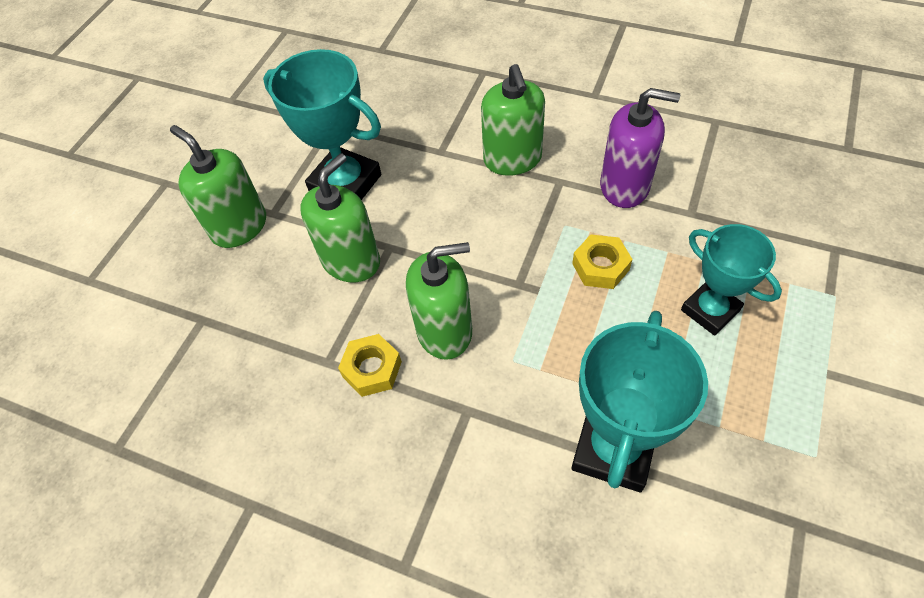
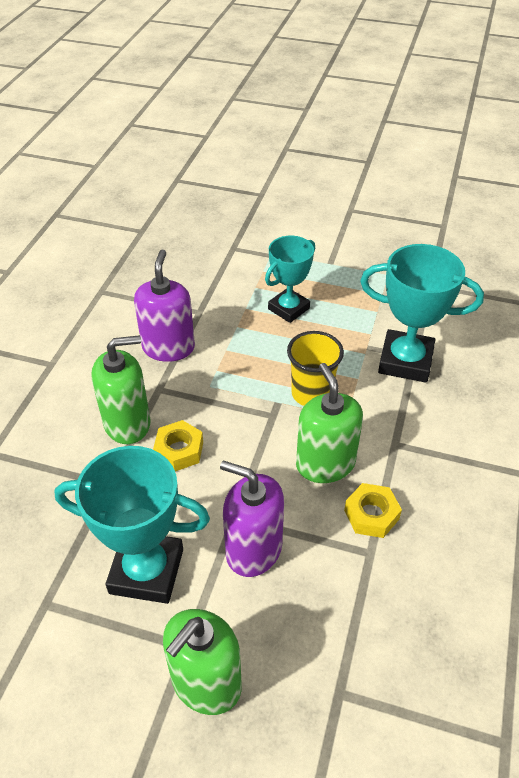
camera: 100 degrees left, 10 degrees down
turquoise trophy [263,49,381,200] -> turquoise trophy turned 75 degrees clockwise [54,446,210,604]
green soap dispenser [300,153,380,282] -> purple soap dispenser [220,461,284,577]
yellow nut [572,234,633,289] -> yellow nut moved to [153,420,203,471]
none -> yellow cup [287,331,344,406]

